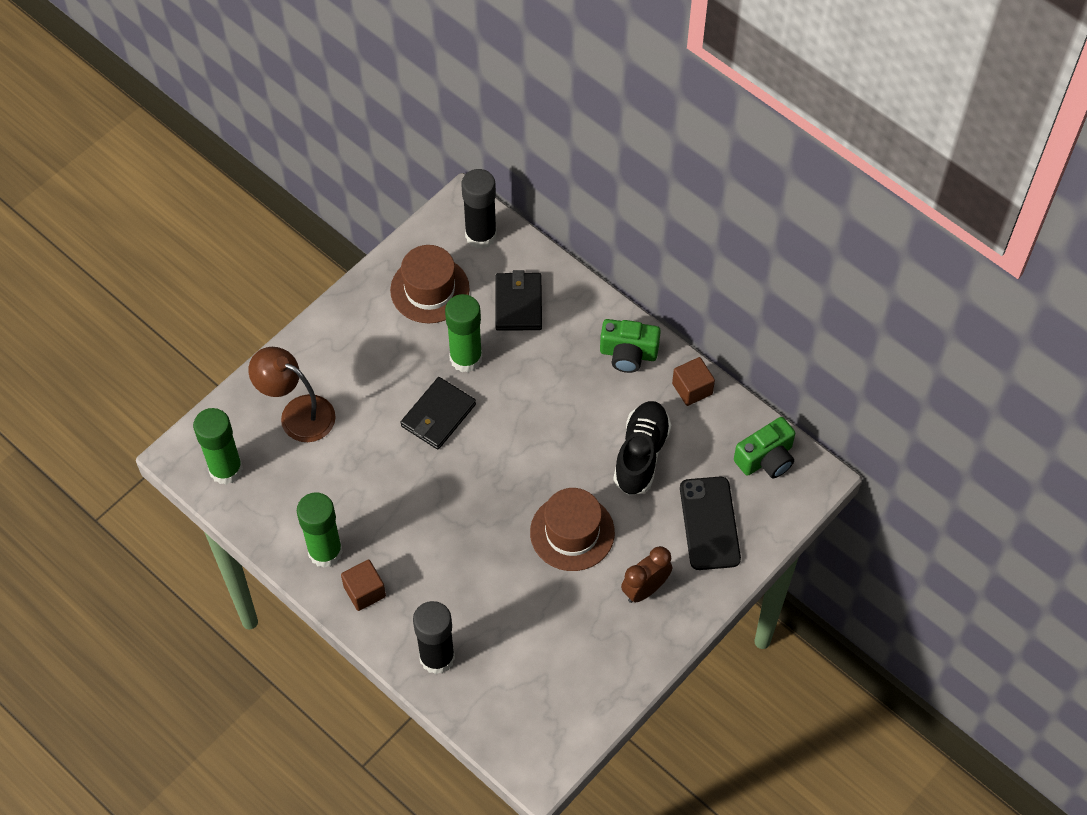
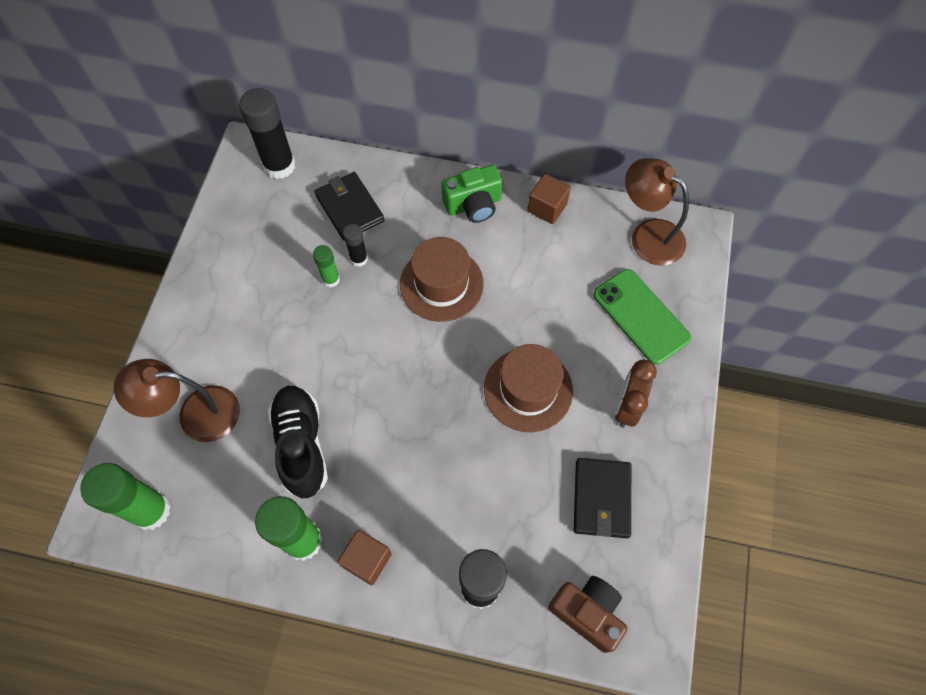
camera: 30 degrees left, 5 degrees up
brown hat [390,245,470,323] -> brown hat moved to [400,237,484,322]
black wallet [401,377,476,450] -> black wallet moved to [574,458,631,538]
green glue stick [445,294,482,372] -> green glue stick [313,245,340,288], size x0.52
black shoe [613,401,671,496] -> black shoe moved to [268,385,328,499]
black phone [680,477,741,570] -> green phone [593,269,691,365]
green camera [734,417,795,478] -> brown lamp [625,158,689,265]
none -> black glue stick [343,224,368,267]
none -> brown camera [548,576,628,653]

